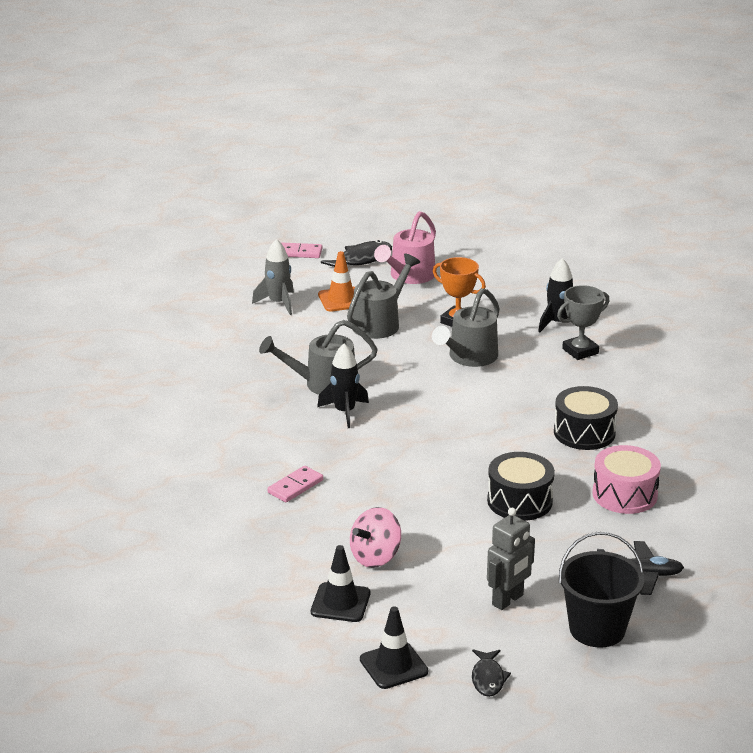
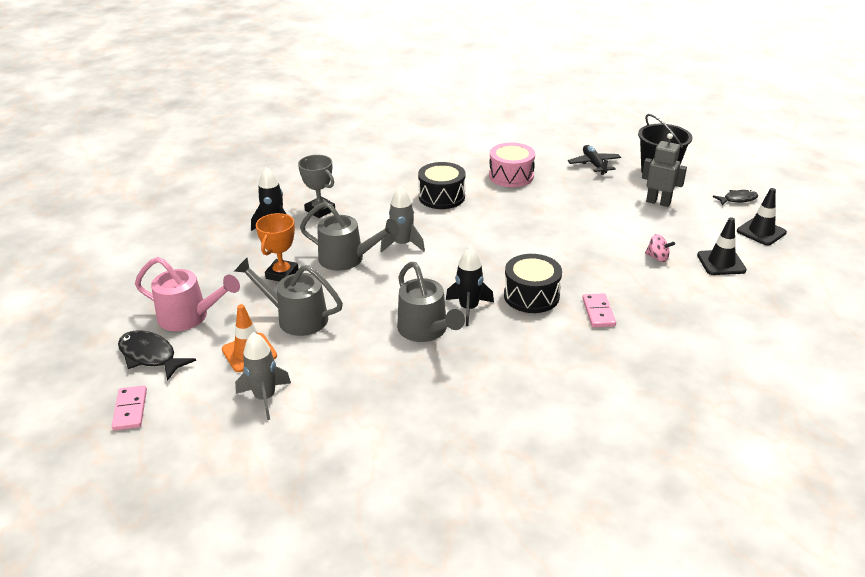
camera: 105 degrees left, 5 degrees up
pink domino [267,466,323,502] -> pink domino turned 60 degrees clockwise [582,293,616,327]
pink spinning top [350,507,401,568] -> pink spinning top [645,234,675,262], size x0.62
black drum [487,452,555,521] -> black drum moved to [504,254,562,313]
none -> grey rocket [380,186,425,253]

